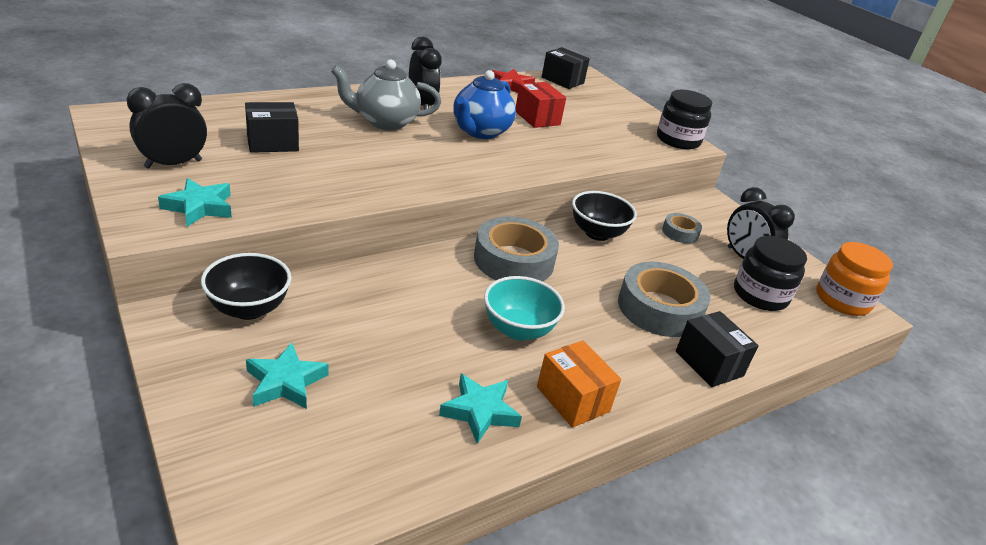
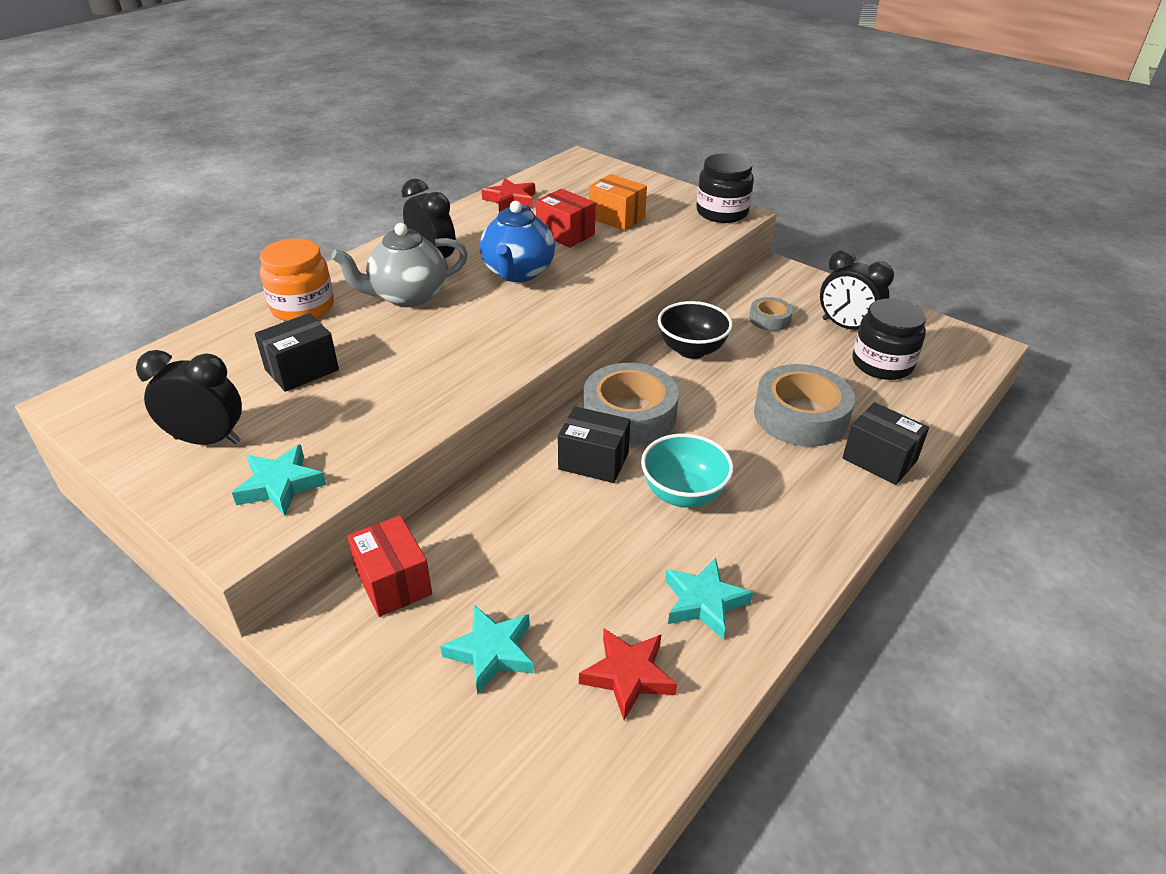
camera: 15 degrees left, 5 degrees up
black clock [127,83,207,169] -> black clock turned 60 degrees clockwise [136,350,242,445]
black bowl [201,253,291,320] -> red box [347,515,432,617]
orange box [537,341,621,428] -> orange box moved to [589,174,647,231]
black box [542,47,590,89] -> black box moved to [558,406,631,483]
orange jar [816,242,893,316] -> orange jar moved to [260,238,334,321]
none -> red star [579,629,677,720]

